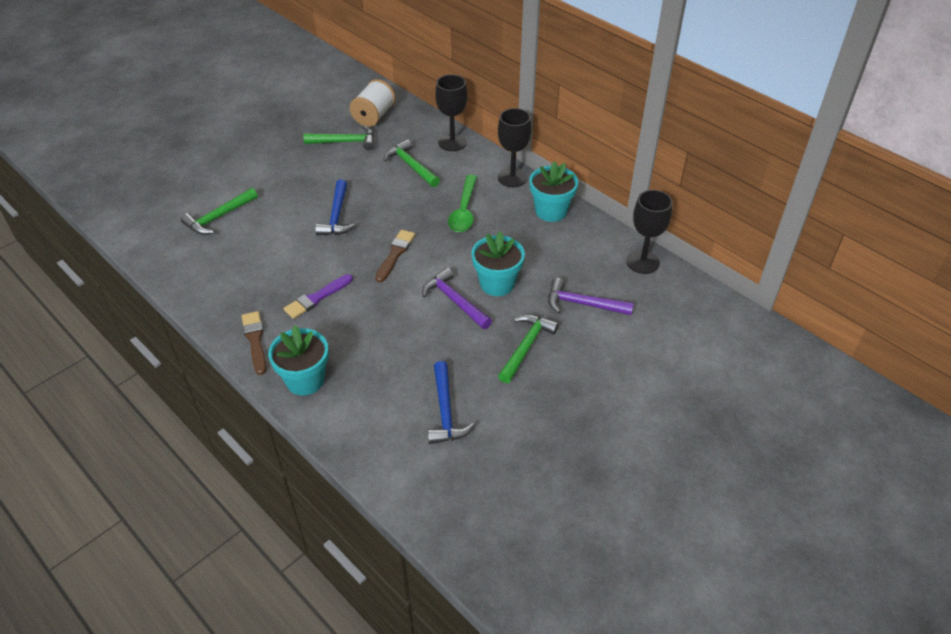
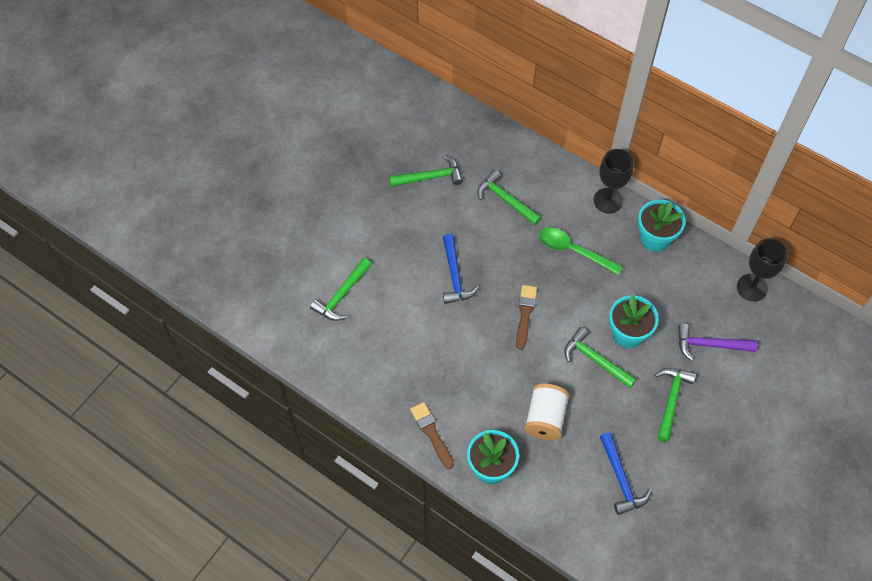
camera: 10 degrees left, 15 degrees up
purple brush [283,274,353,319] -> none
white spool [350,79,396,127] -> white spool moved to [524,383,570,440]
purple hammer [422,268,492,329] -> green hammer [564,327,637,388]
black goblet [435,74,468,151] -> none
green spoon [448,175,477,232] -> green spoon turned 120 degrees clockwise [539,227,623,275]

